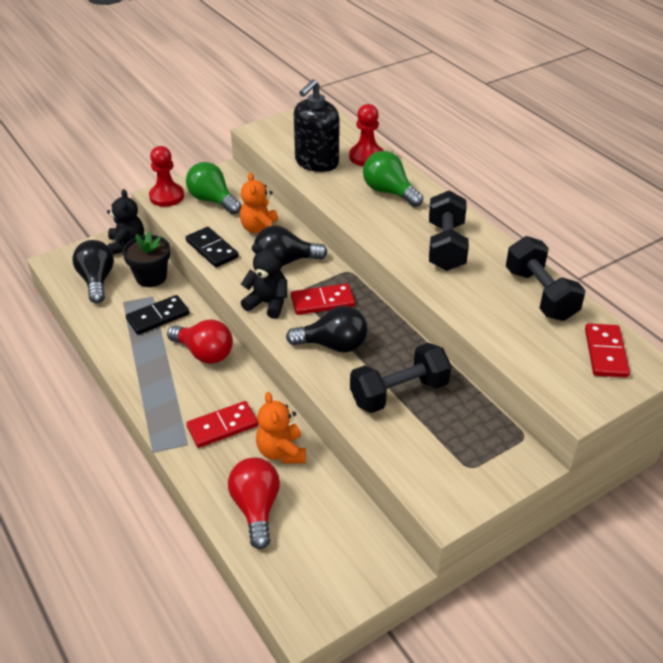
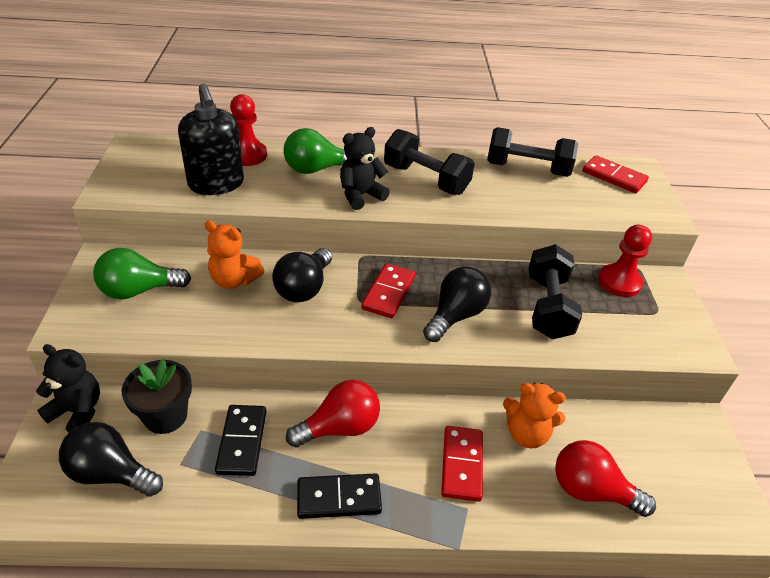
camera: 60 degrees left, 0 degrees up
red pawn [149,146,184,207] -> red pawn moved to [598,224,652,297]
black domino [186,227,239,267] -> black domino moved to [297,473,382,519]
black teddy bear [241,244,287,319] -> black teddy bear moved to [340,127,390,210]

